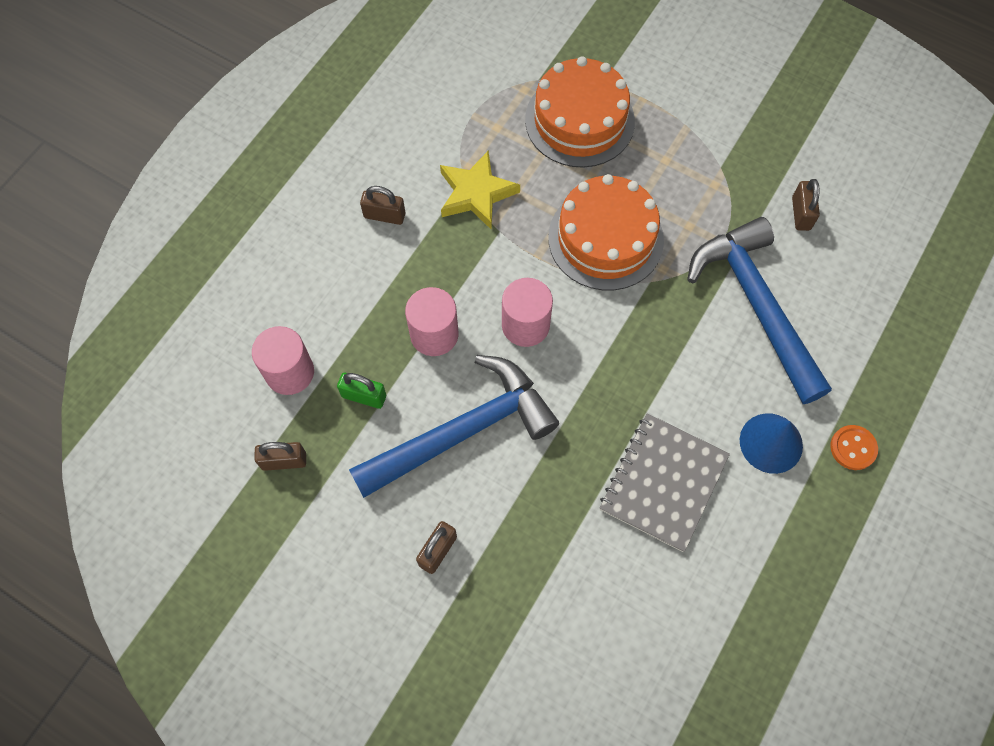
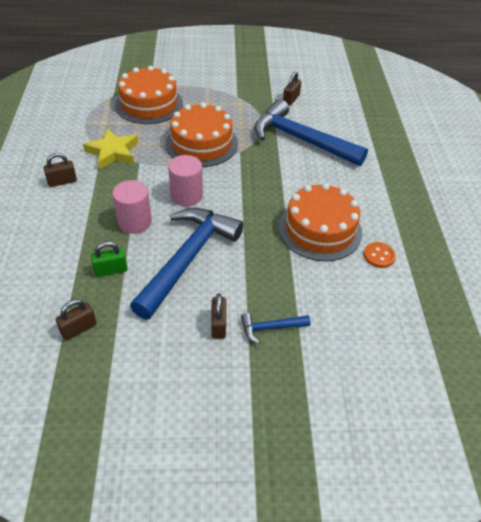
camera: 35 degrees left, 20 degrees down
pink cylinder [252,326,314,395] -> none
grey notebook [600,413,730,552] -> orange cake [279,183,362,261]
blue cone [740,413,803,474] -> none
brown padlock [792,179,820,231] -> brown padlock turned 60 degrees clockwise [283,72,301,106]
orange button [830,425,878,470] -> orange button moved to [364,242,396,268]
none -> blue hammer [241,313,311,344]

